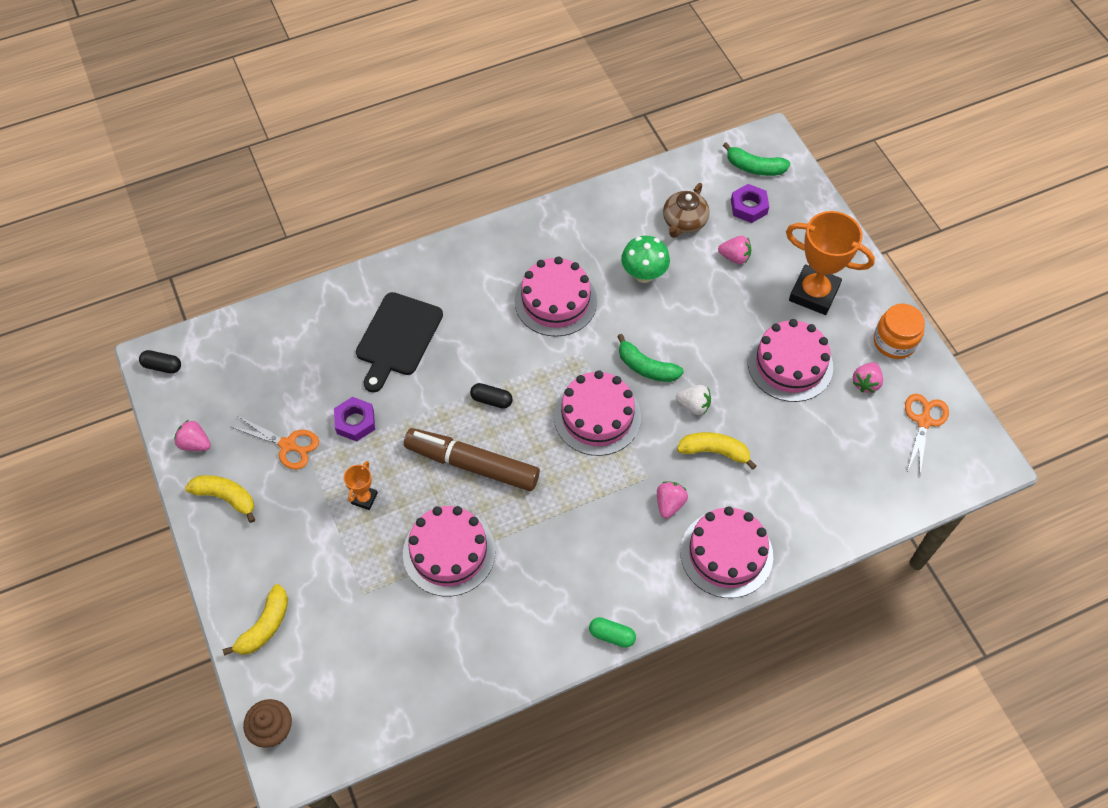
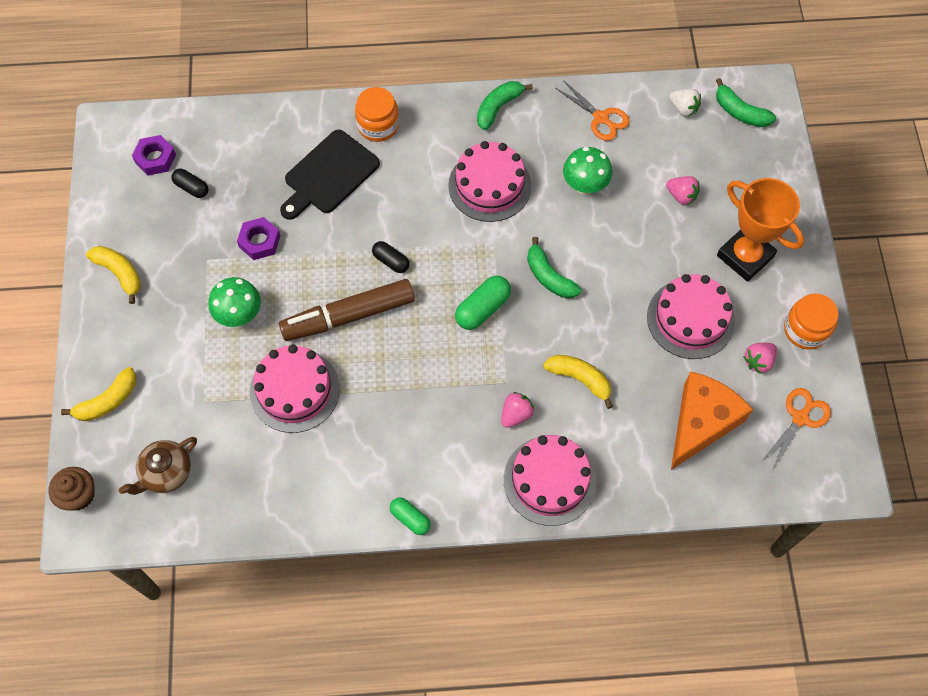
camera: 20 degrees right, 5 degrees up
black capsule [139,350,181,374] -> black capsule moved to [171,169,208,198]
pink strawberry [174,420,211,451] -> none
orange scissors [232,416,319,469] -> orange scissors moved to [555,80,630,141]
orange trophy [344,461,378,510] -> green mushroom [209,277,261,327]
brown marker [404,428,540,491] -> brown marker turned 60 degrees counterclockwise [279,279,415,341]
pink cake [554,370,641,456] -> green capsule [455,276,511,330]
brown teapot [663,183,709,238] -> brown teapot moved to [119,437,197,495]
white strawberry [676,385,711,415] -> white strawberry moved to [669,89,701,117]
purple nut [731,184,769,223] -> purple nut moved to [132,135,176,176]
none -> orange jar [355,87,399,142]
none -> green banana [477,81,533,130]
none -> orange cheese [671,371,753,470]

